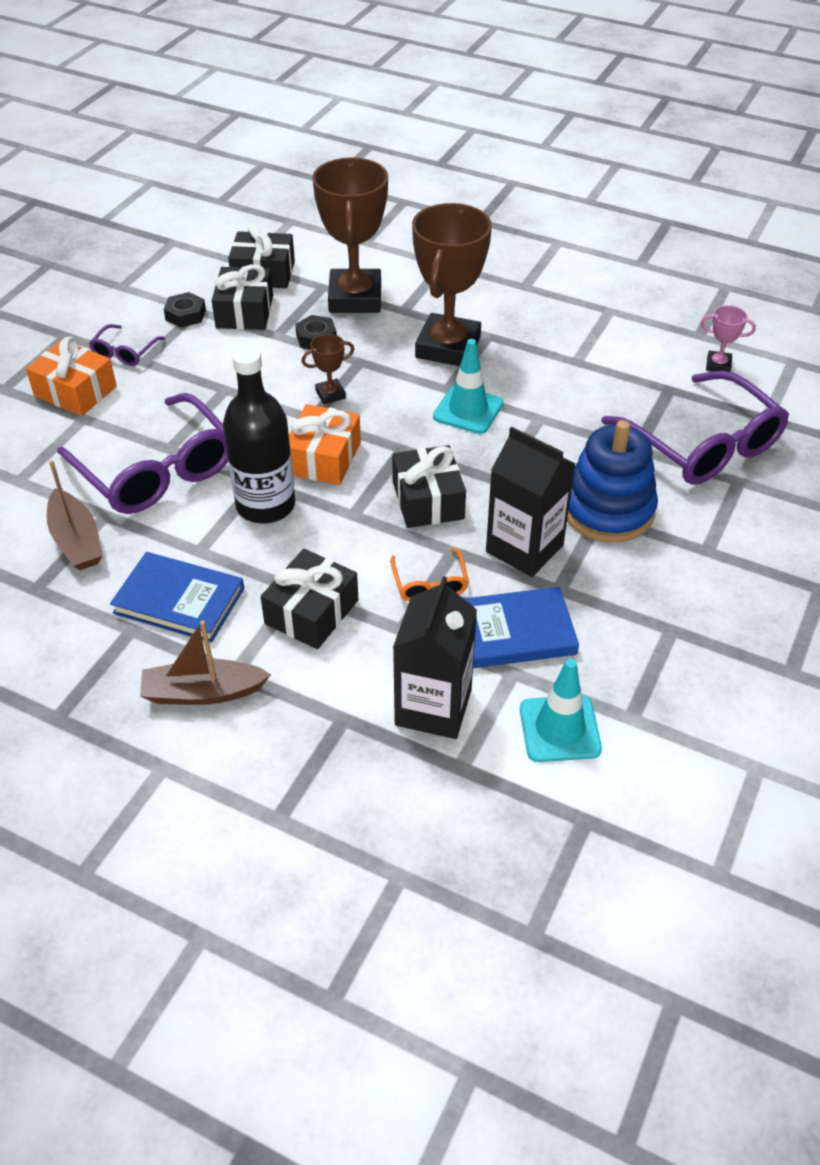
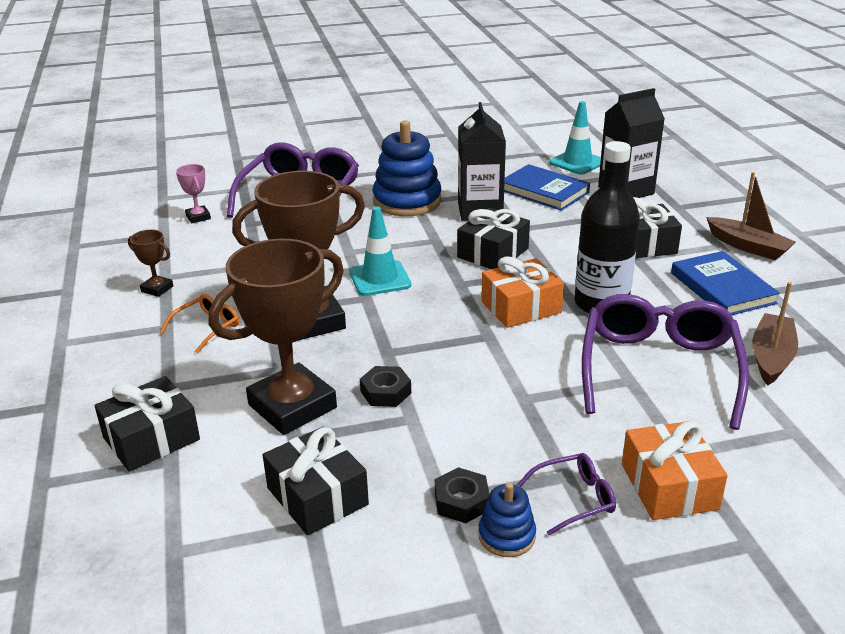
camera: 130 degrees left, 15 degrees down
black gift [212,264,273,330] -> black gift moved to [95,376,200,472]
brown trophy [302,334,354,404] -> brown trophy moved to [128,230,173,297]
orange glasses [390,548,469,601] -> orange glasses moved to [160,294,239,353]
none -> blue stacking toy [479,482,536,557]

